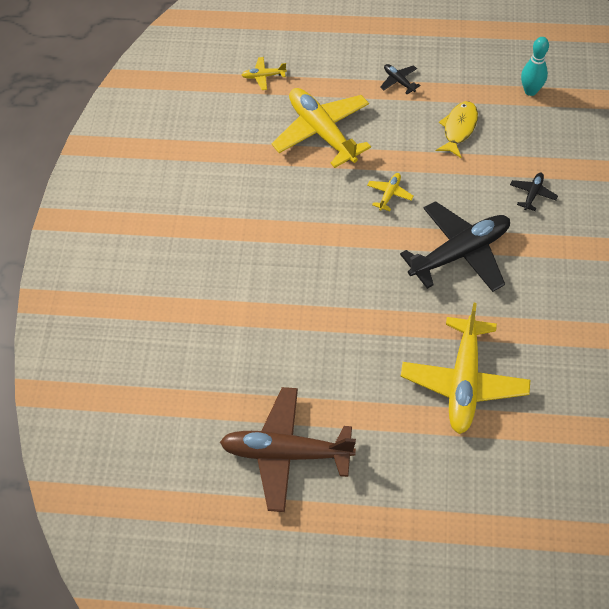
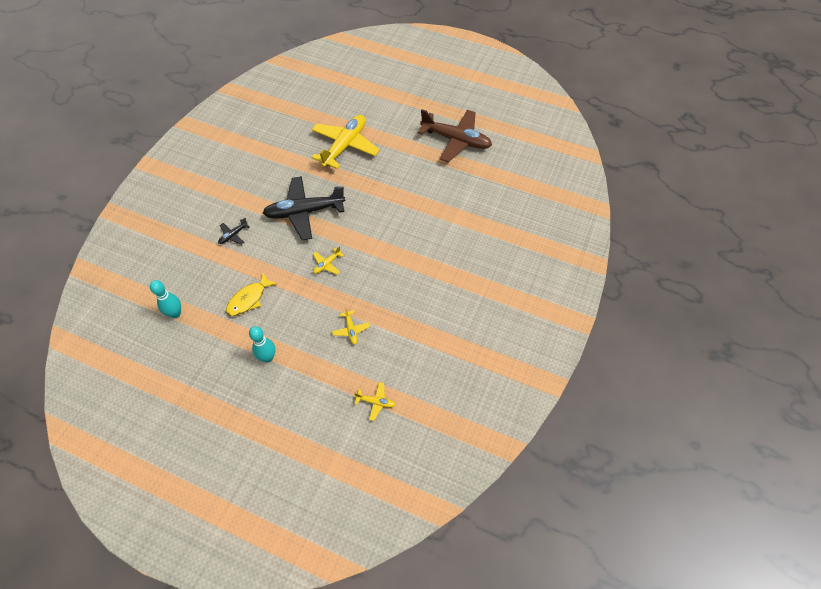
camera: 165 degrees left, 0 degrees up
yellow plane [271,88,371,168] -> yellow plane [332,307,370,344], size x0.42
black plane [380,64,421,94] -> turquoise bowling pin [249,326,276,363]

